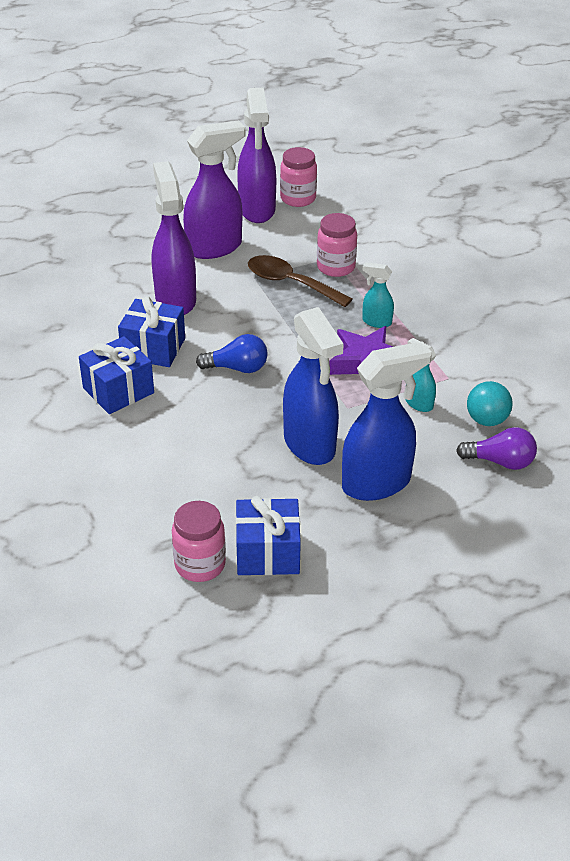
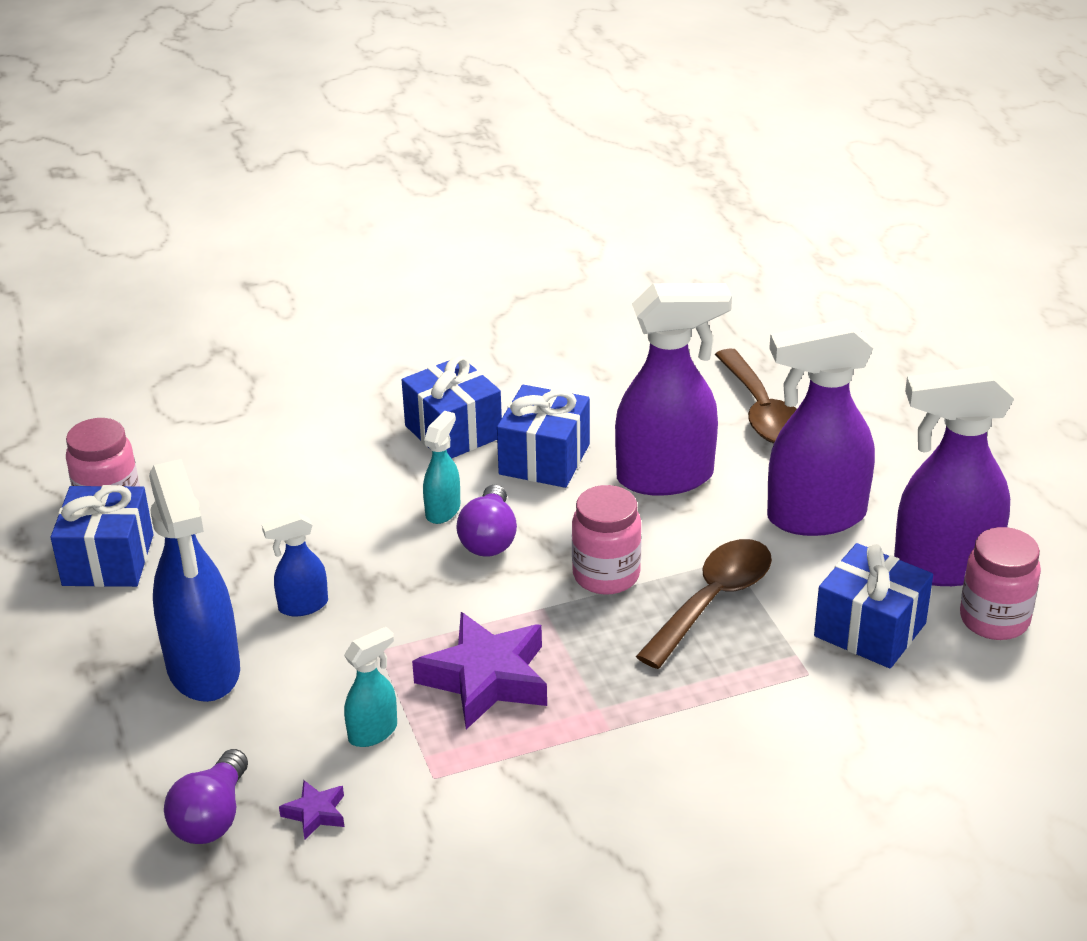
camera: 95 degrees right, 5 degrees down
purple spray bottle [183,120,245,259] -> purple spray bottle turned 105 degrees clockwise [767,319,875,536]
blue light bulb [196,334,268,373] -> purple light bulb [456,484,517,557]
blue spray bottle [283,307,344,465] -> blue spray bottle [262,512,328,616], size x0.48
pink jar [317,213,357,277] -> pink jar moved to [572,485,642,595]
turquoise spray bottle [362,262,394,328] -> turquoise spray bottle moved to [423,411,460,524]
turquoise ball [467,381,513,426] -> purple star [279,780,344,840]
none -> brown spoon [715,349,797,444]
none -> blue gift [814,543,933,668]

